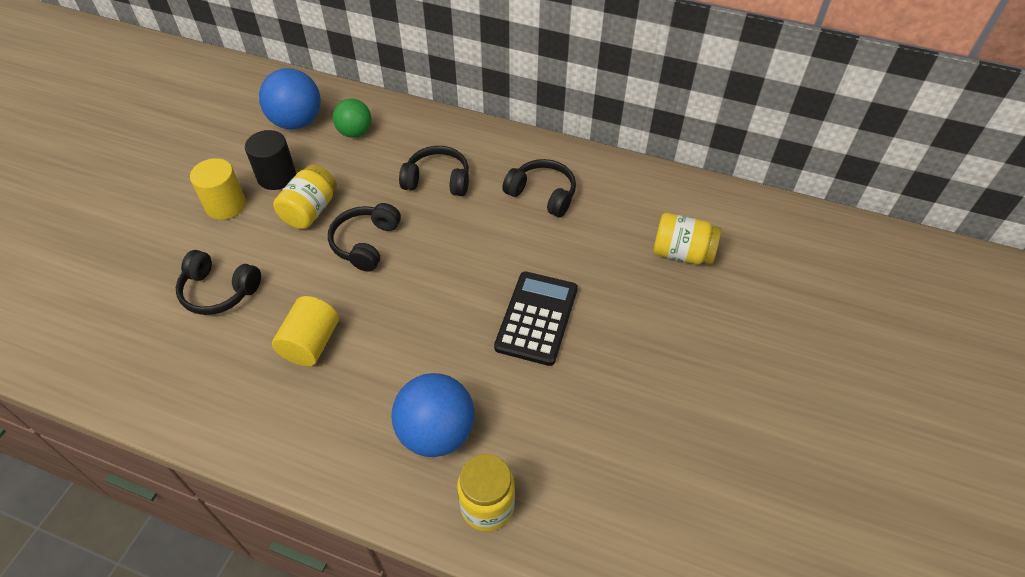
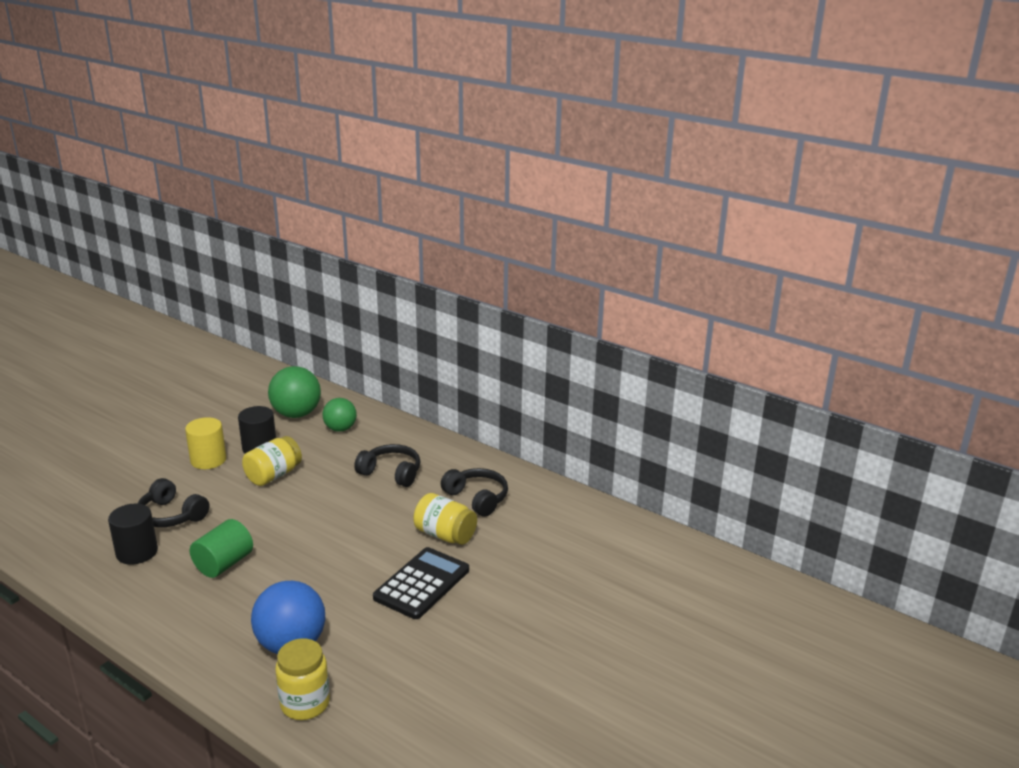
camera: 15 degrees right, 25 degrees down
blue ball [259,68,321,129] -> green ball [268,366,321,418]
yellow cylinder [272,296,339,366] -> green cylinder [190,519,253,578]
black headphones [328,203,401,272] -> none
yellow jar [653,213,721,265] -> yellow jar moved to [413,493,477,545]
none -> black cylinder [108,504,158,565]

